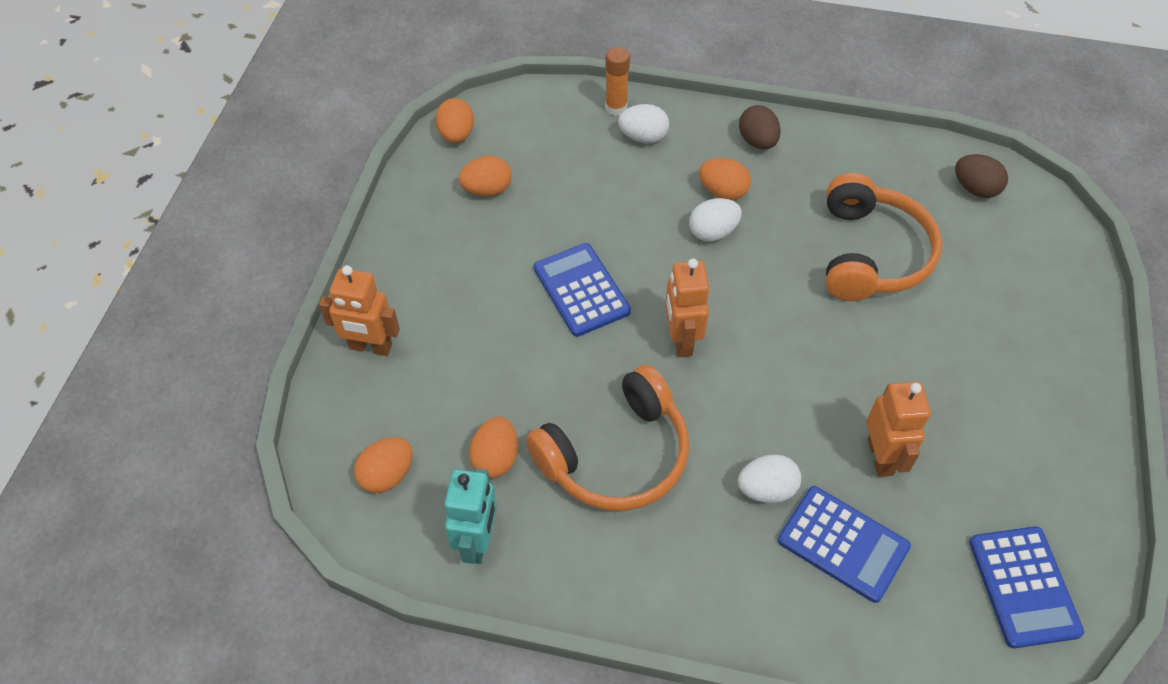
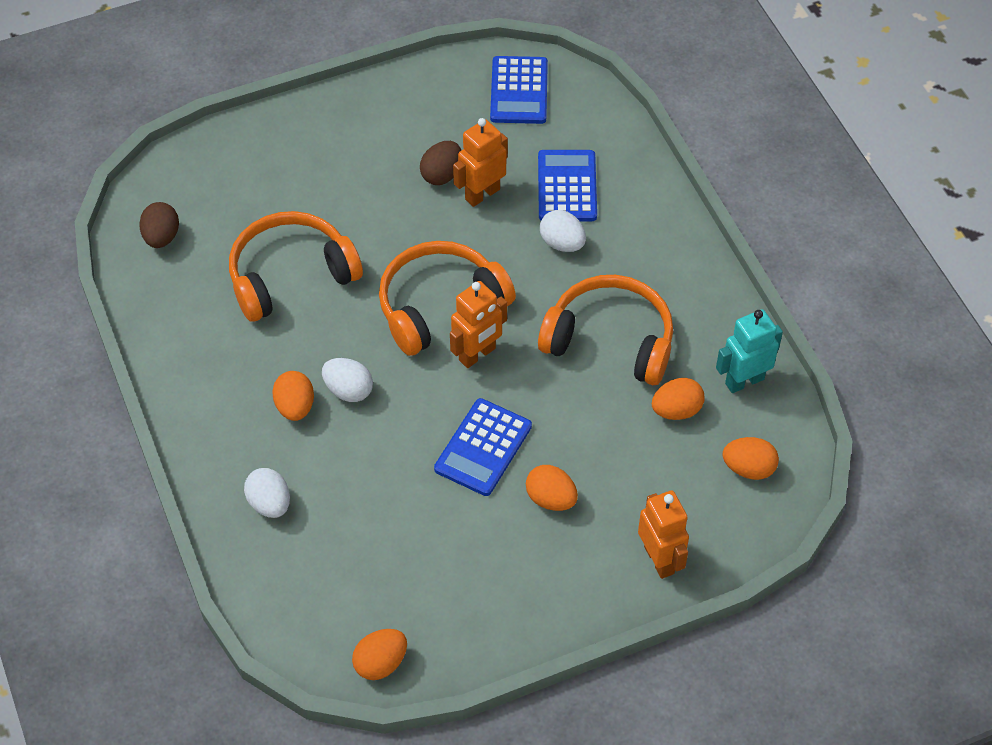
camera: 125 degrees left, 0 degrees up
orange egg [459,156,512,196] -> orange egg moved to [526,465,578,511]
orange glue stick [605,47,630,116] -> none
brown egg [739,105,781,149] -> brown egg moved to [420,141,461,185]
blue calculator [969,526,1084,648] -> blue calculator turned 135 degrees clockwise [490,56,548,124]
none -> orange headphones [379,241,516,356]

